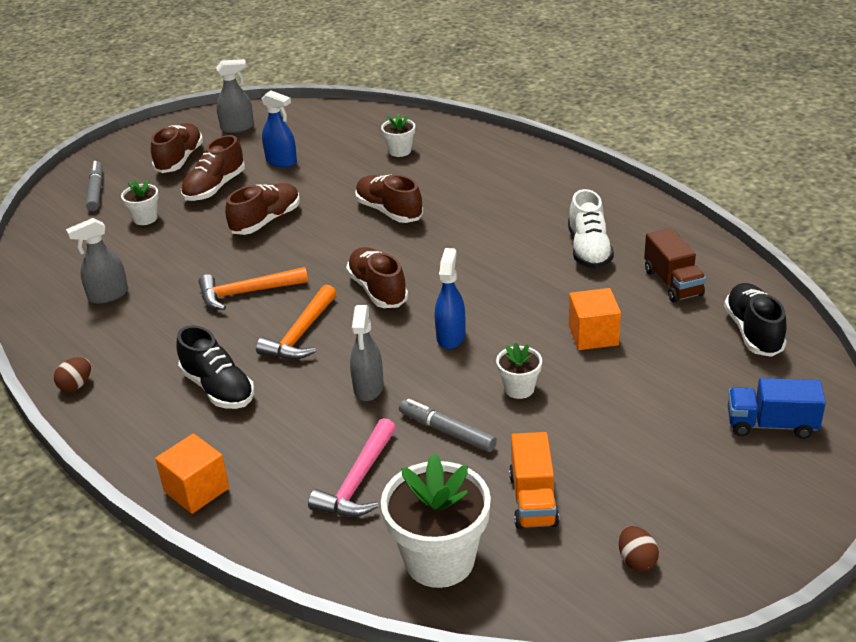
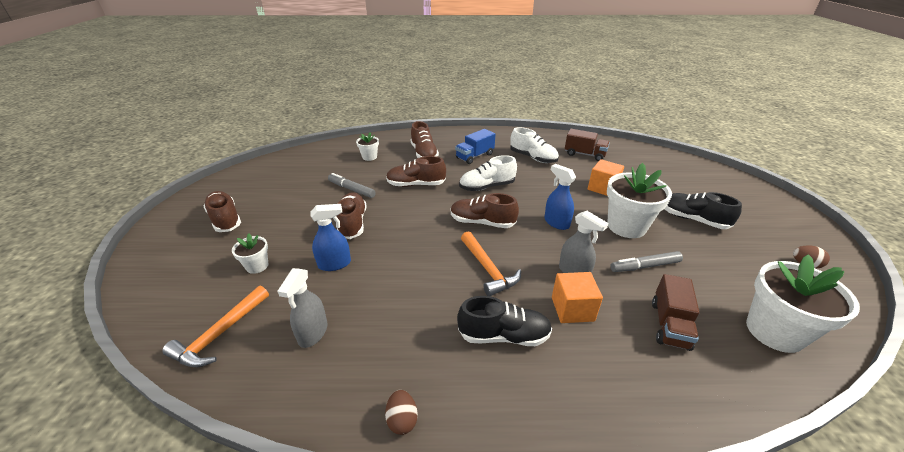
camera: 50 degrees left, 0 degrees up
grey marker [86,161,103,211] -> grey marker moved to [328,173,376,198]
orange cube [155,433,229,514] -> orange cube moved to [552,272,603,323]
brown shoe [181,135,245,201] -> brown shoe moved to [411,121,439,158]
orange hammer [199,267,308,310] -> orange hammer moved to [162,286,269,367]
grey spray bottle [216,59,254,133] -> none
blue spray bottle [261,90,297,167] -> blue spray bottle moved to [310,204,351,271]
pink hammer [308,418,396,517] -> brown truck [652,274,699,351]
white flower pot [496,342,542,399] -> white flower pot [607,163,672,238], size x1.99
orange truck [509,432,559,529] -> none
black shoe [724,283,787,357] -> black shoe moved to [665,192,742,229]
blue truck [728,378,826,439] -> blue truck moved to [455,129,495,164]
none -> white shoe [459,155,517,191]

